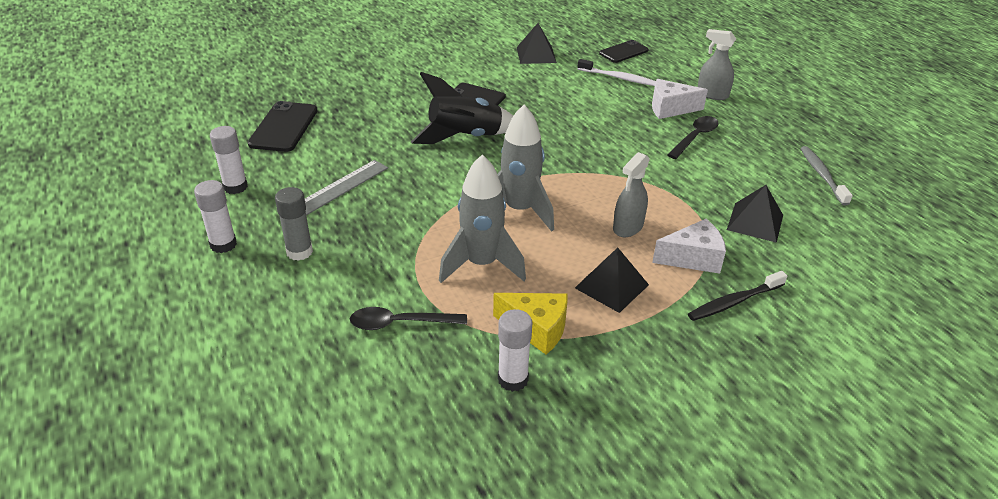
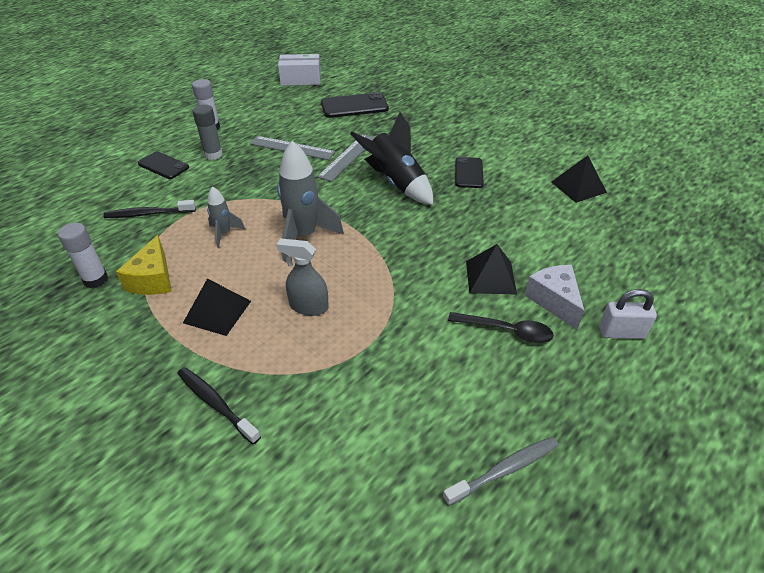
camera: 70 degrees right, 5 degrees up
white glue stick [210,126,248,194] -> none
black spoon [350,307,467,330] -> black toothbrush [103,200,196,218]
grey rocket [439,154,526,283] -> grey rocket [207,186,245,248], size x0.53
white toothbrush [577,59,656,86] -> none
black phone [599,40,649,63] -> black phone moved to [138,151,189,179]
white cheese [652,219,726,274] -> none
grey spray bottle [698,29,736,100] -> white padlock [599,289,657,339]
black pyramid [727,185,783,243] -> black pyramid moved to [466,244,517,294]
none -> white box [278,54,321,86]
none -> grey ruler [317,134,375,182]

